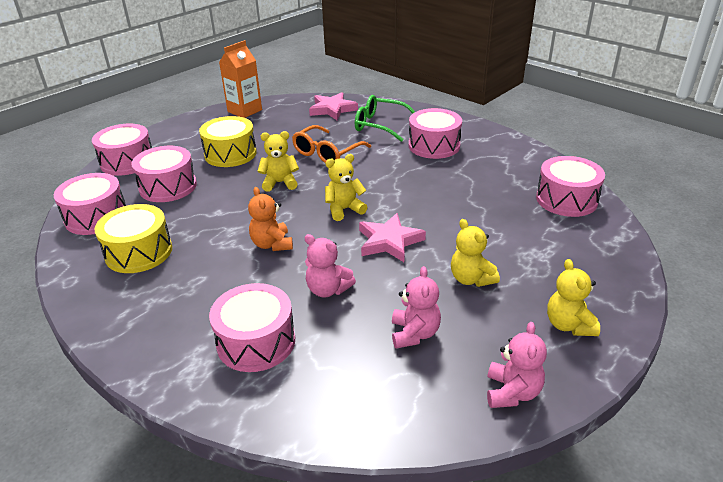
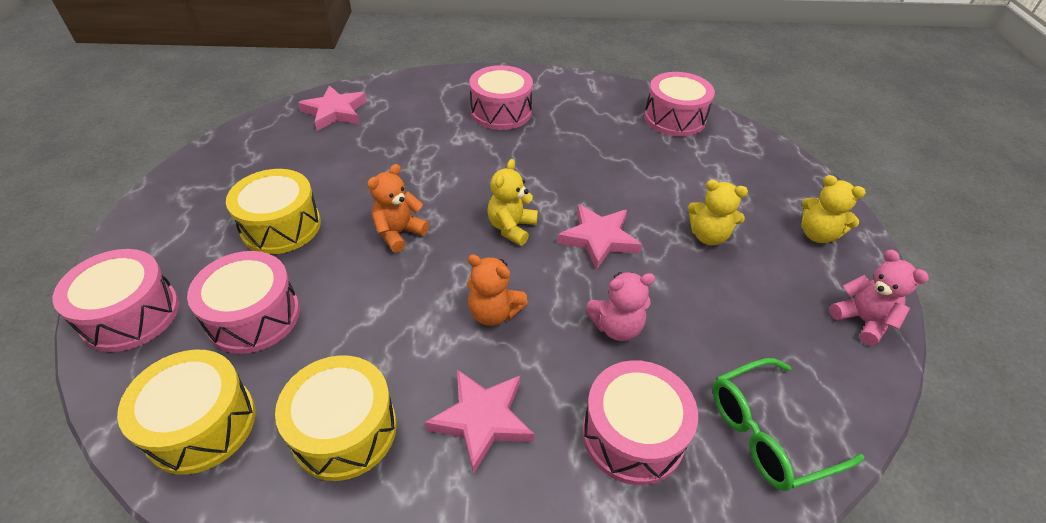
camera: 45 degrees left, 10 degrees up
pink drum [54,173,126,235] -> yellow drum [117,350,256,475]
orange carton [219,40,262,118] -> none
yellow teddy bear [258,131,299,192] -> orange teddy bear [367,164,429,253]
orange glasses [292,125,371,163] -> none
green glasses [355,95,415,142] -> green glasses moved to [713,358,864,491]
pink teddy bear [392,266,441,348] -> none
none -> pink star [425,370,534,474]

